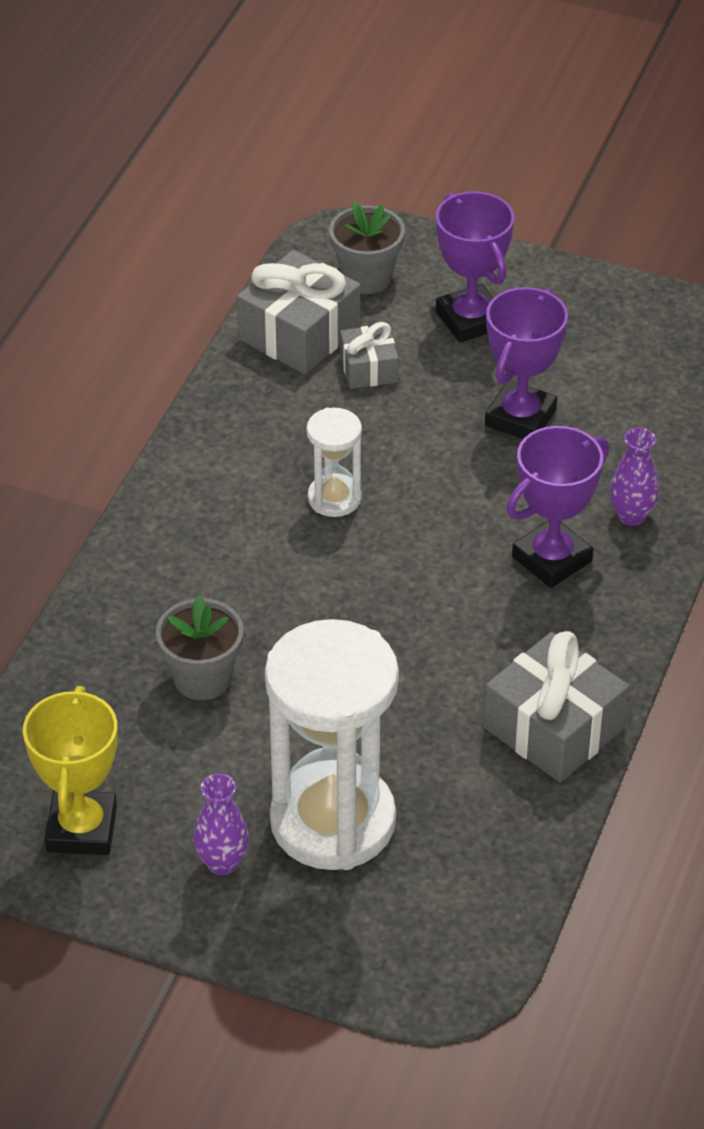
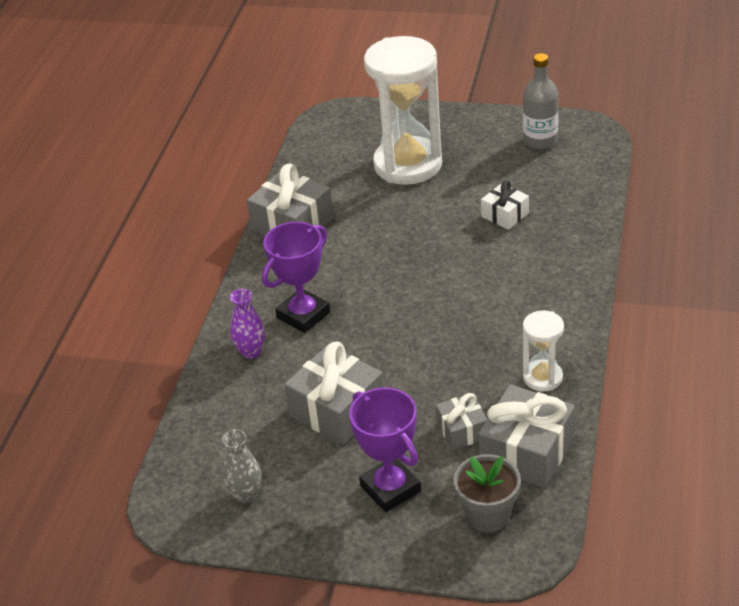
camera: 175 degrees right, 5 degrees down
yellow trophy [23,686,118,855] -> grey bottle [523,53,558,150]
grey flower pot [156,595,244,700] -> white gift [481,180,529,230]
purple vase [193,773,249,875] -> none
white hourglass [306,408,362,517] -> white hourglass moved to [523,310,564,391]
purple trophy [485,287,568,439] -> grey gift [284,342,384,445]
none -> grey vase [222,429,262,503]

